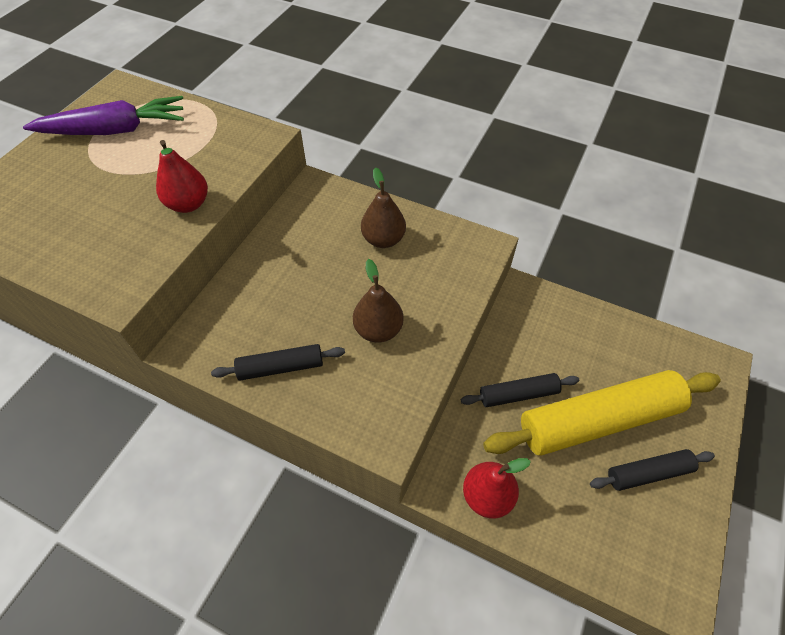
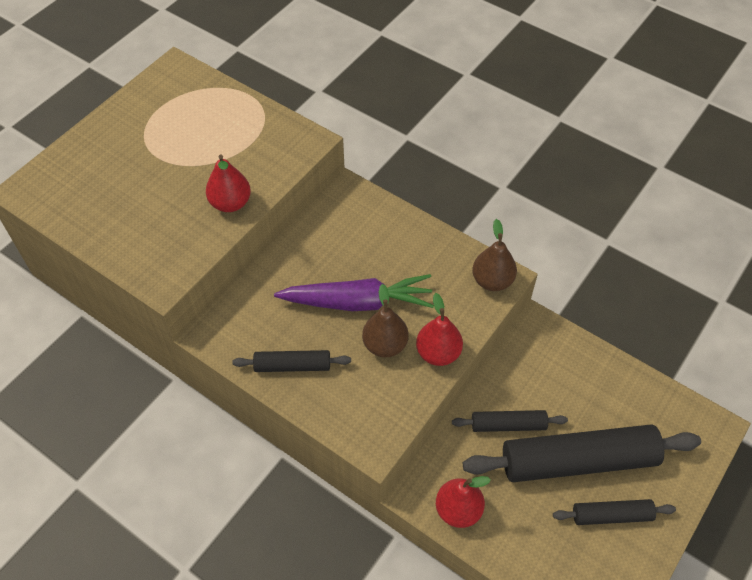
camera: 10 degrees right, 0 degrees up
purple carrot [23,96,184,135] -> purple carrot moved to [274,274,434,311]
brown pear [361,167,406,248] -> brown pear moved to [472,219,517,291]
yellow rolling pin [483,370,721,456] -> black rolling pin [463,424,701,482]
none -> red pear [416,293,463,366]

